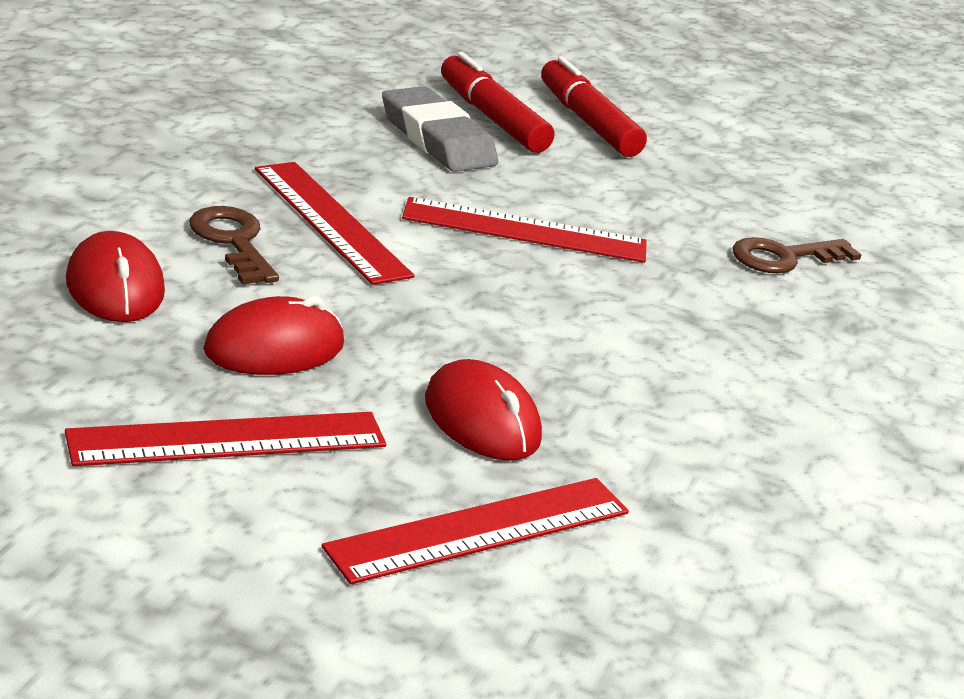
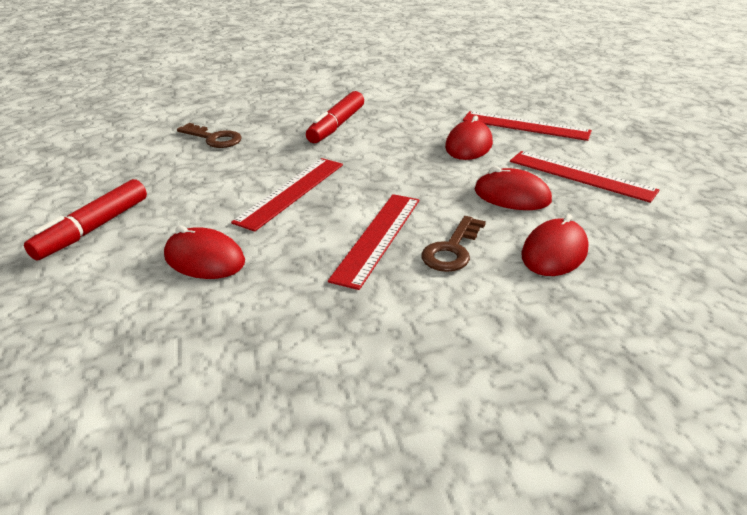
camera: 120 degrees left, 5 degrees up
grey eraser [382,86,498,172] -> red mouse [164,226,245,279]
red ruler [402,197,647,263] -> red ruler turned 60 degrees clockwise [231,158,343,232]
red marker [441,52,554,153] -> red marker moved to [306,91,364,143]

